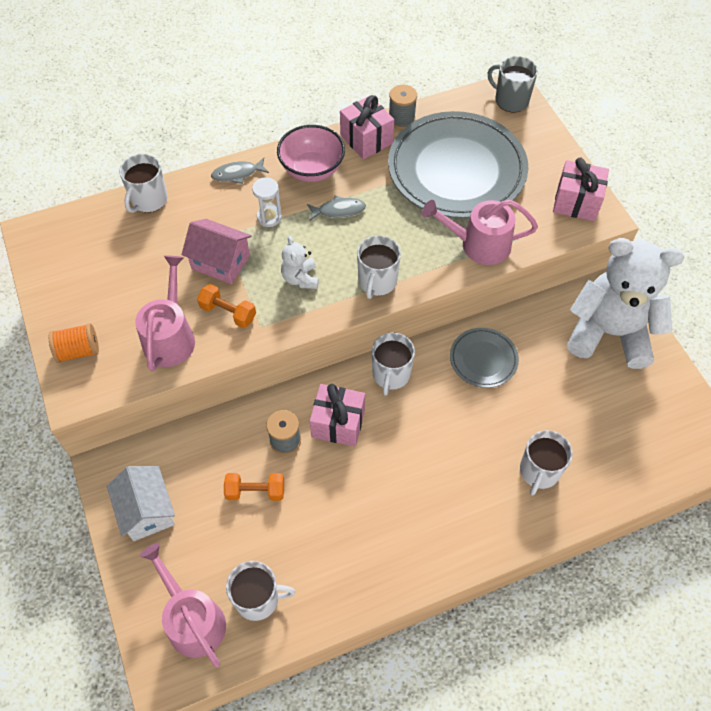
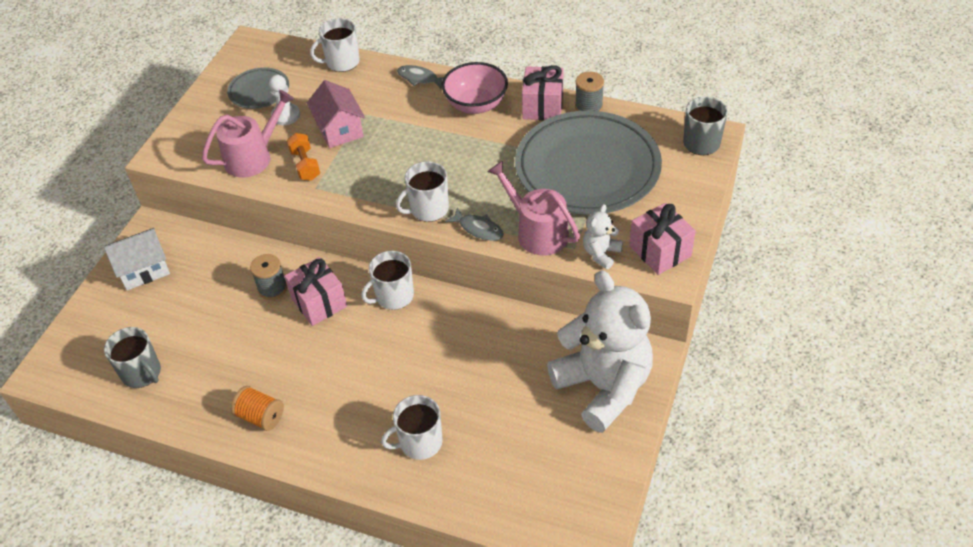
camera: 45 degrees right, 10 degrees down
orange spool [49,323,99,363] -> orange spool moved to [231,386,284,431]
white house [107,466,175,541] -> white house turned 45 degrees clockwise [104,228,170,290]
pink watering can [140,543,226,667] -> none
orange dumbbell [224,473,284,501] -> none
white mug [226,561,296,621] -> grey mug [104,327,161,388]
white hourglass [252,177,282,227] -> none
white teddy bear [281,236,318,289] -> white teddy bear moved to [583,204,623,269]
grey fish [307,196,366,221] -> grey fish moved to [445,207,504,241]
grey plate [450,328,519,388] -> grey plate moved to [227,67,289,109]
none -> white pawn [269,75,300,125]

